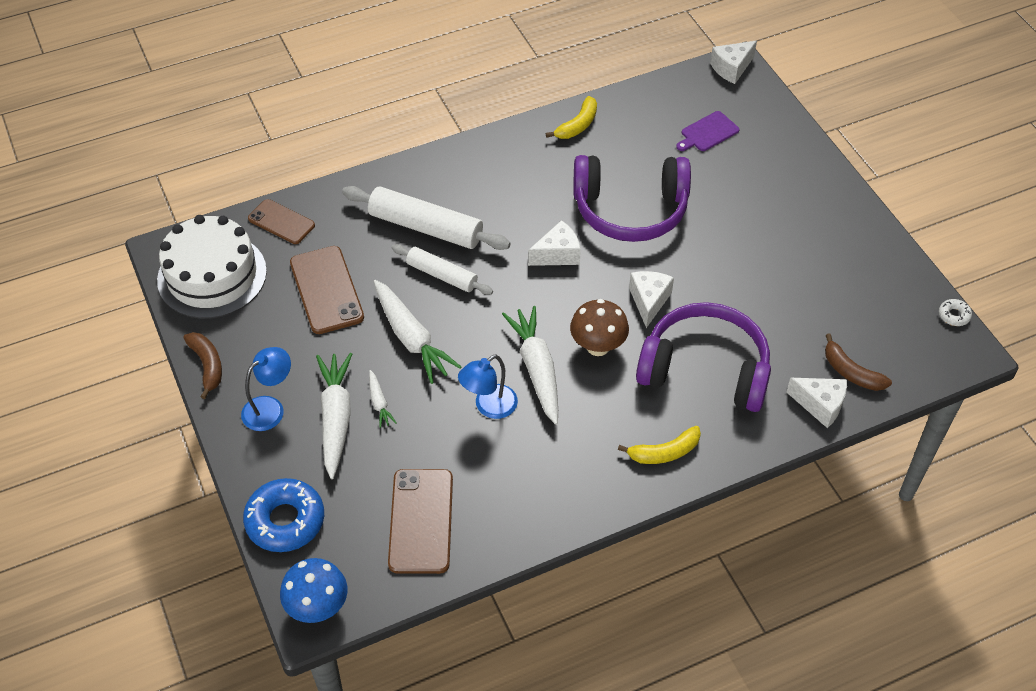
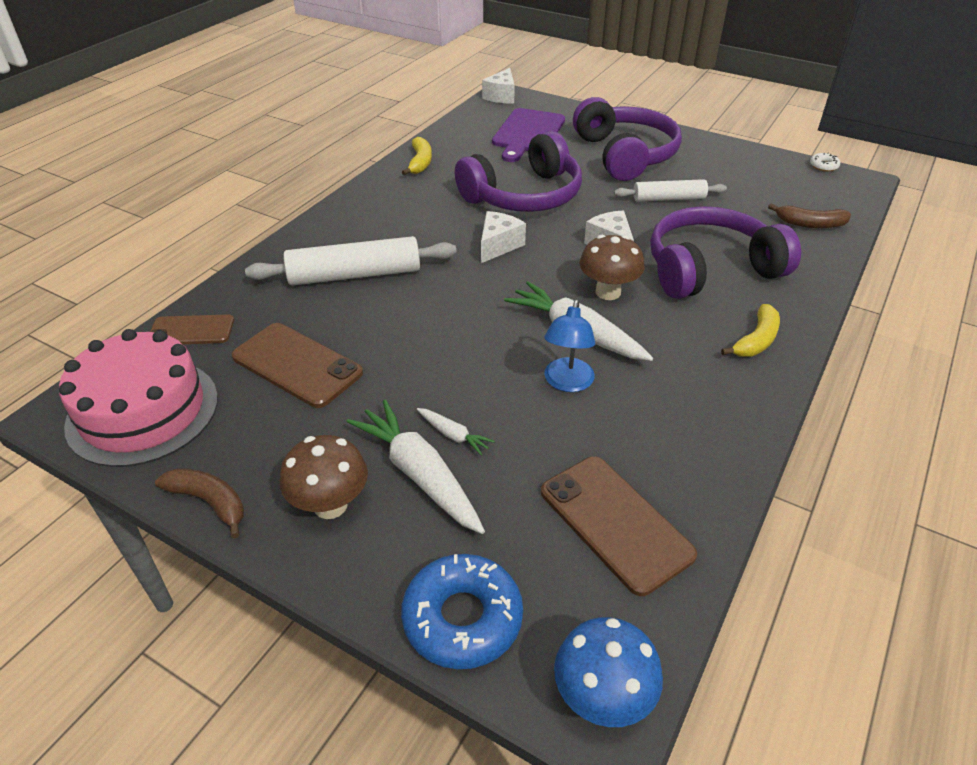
camera: 35 degrees left, 10 degrees down
white cake [157,215,267,319] -> pink cake [59,329,218,467]
blue lamp [241,347,291,431] -> brown mushroom [280,435,368,519]
white carrot [373,280,461,384] -> none
white rolling pin [392,244,493,295] -> white rolling pin moved to [614,179,727,202]
purple cutting board [676,111,740,151] -> purple cutting board [492,108,565,162], size x1.73
white cheese [786,378,847,428] -> none
none -> purple headphones [573,97,682,181]

